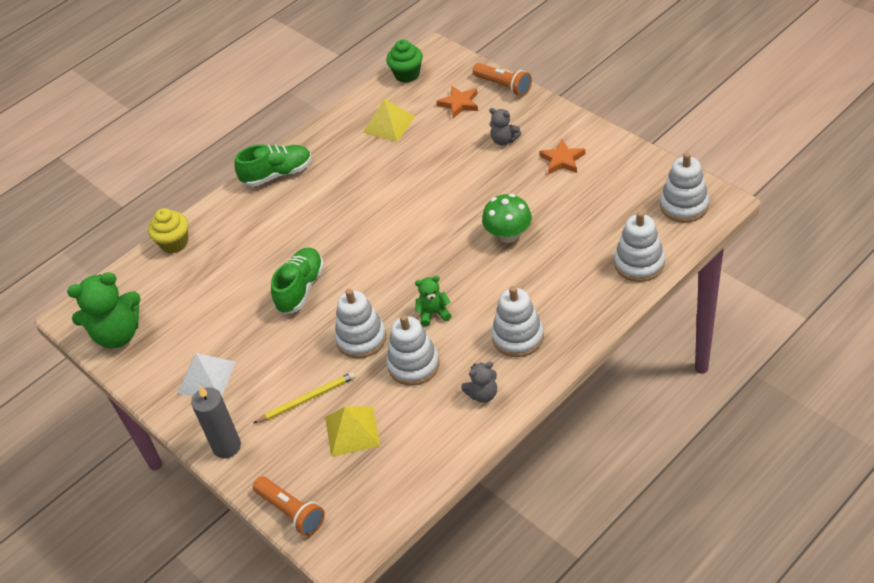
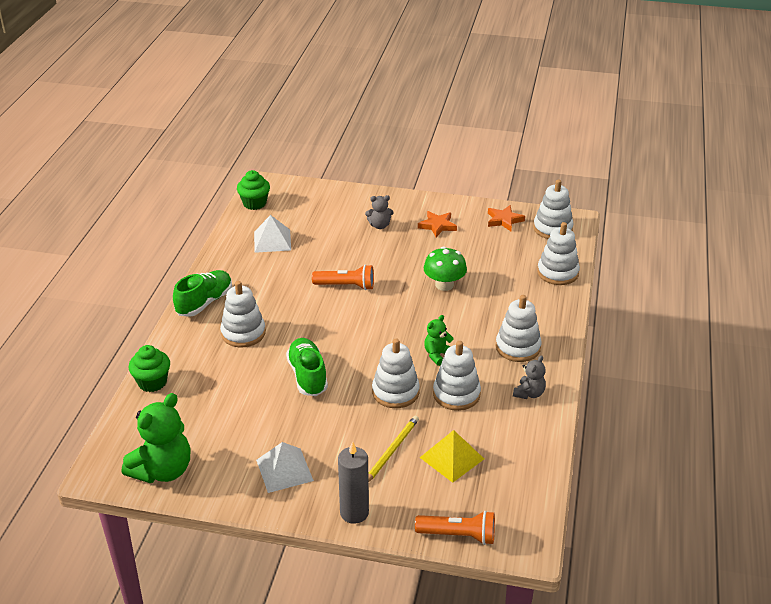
camera: 40 degrees left, 10 degrees down
yellow cupcake [148,208,188,254] -> green cupcake [129,345,170,392]
yellow pyramid [363,98,415,142] -> white pyramid [254,215,291,253]
orange star [436,86,478,118] -> orange star moved to [488,205,525,231]
orange flashlight [473,63,532,97] -> orange flashlight moved to [312,264,374,290]
none -> white stacking toy [220,281,266,347]

